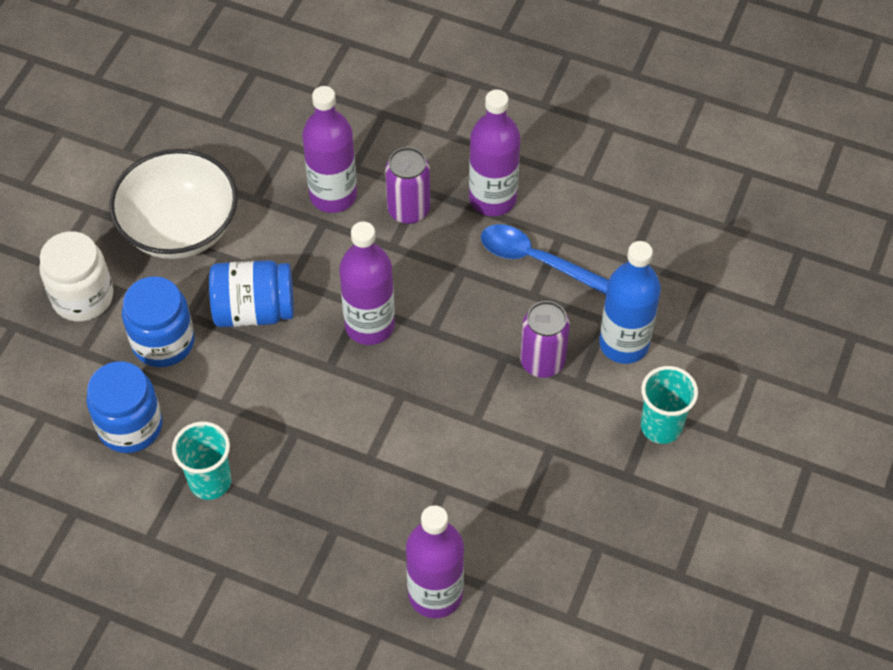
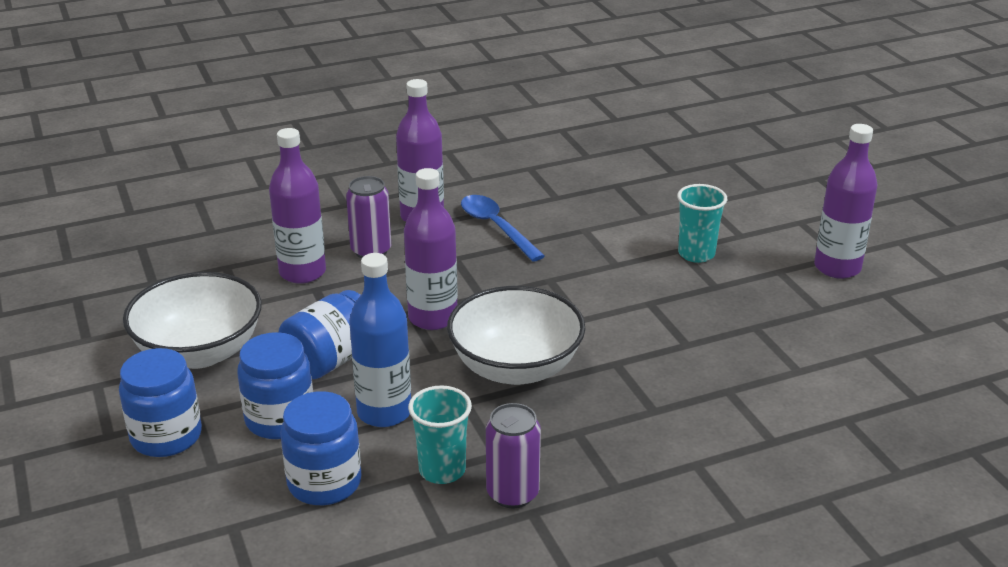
camera: 45 degrees left, 25 degrees down
white jar [39,231,113,322] -> blue jar [119,348,202,457]
purple bottle [406,505,464,618] -> purple bottle moved to [814,124,877,279]
blue spoon [481,224,608,295] -> blue spoon turned 75 degrees clockwise [461,195,545,262]
purple can [520,301,570,378] -> purple can moved to [486,403,541,508]
blue bottle [599,241,661,364] -> blue bottle moved to [349,253,411,427]
none -> white bowl [447,286,585,385]

